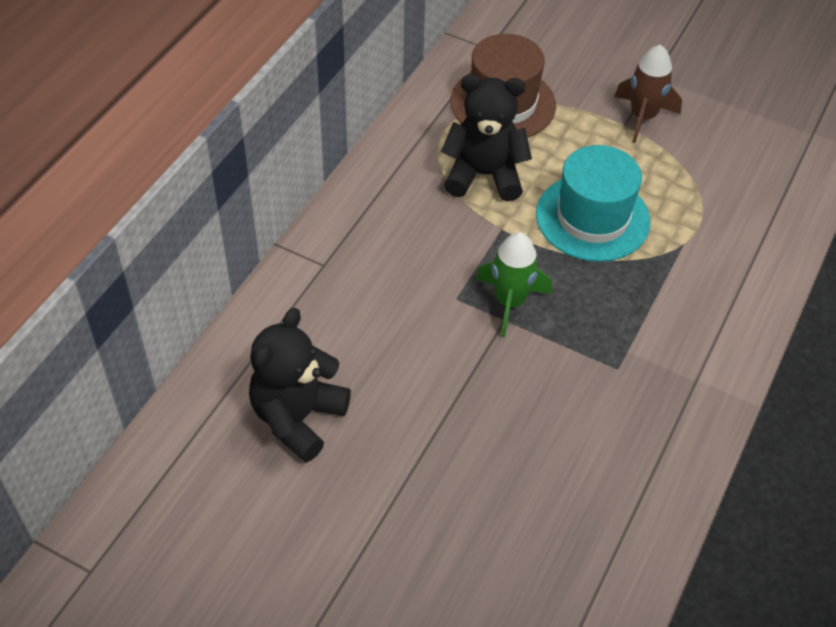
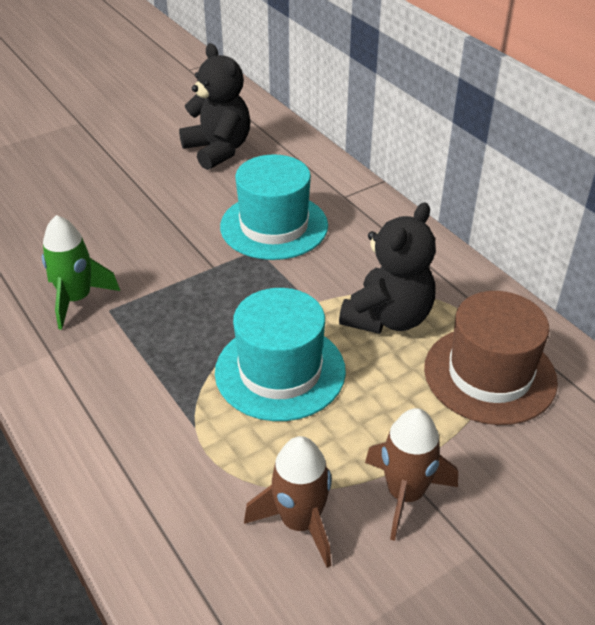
camera: 120 degrees right, 10 degrees down
green rocket [476,232,552,338] -> green rocket moved to [42,215,120,330]
none -> turquoise hat [220,154,328,260]
none -> brown rocket [244,436,332,568]

